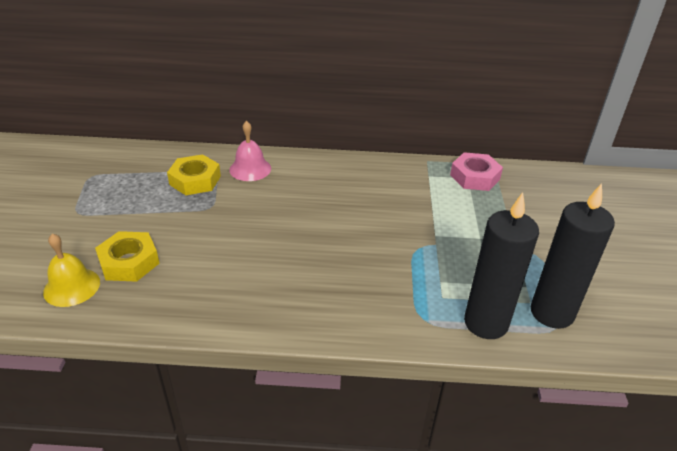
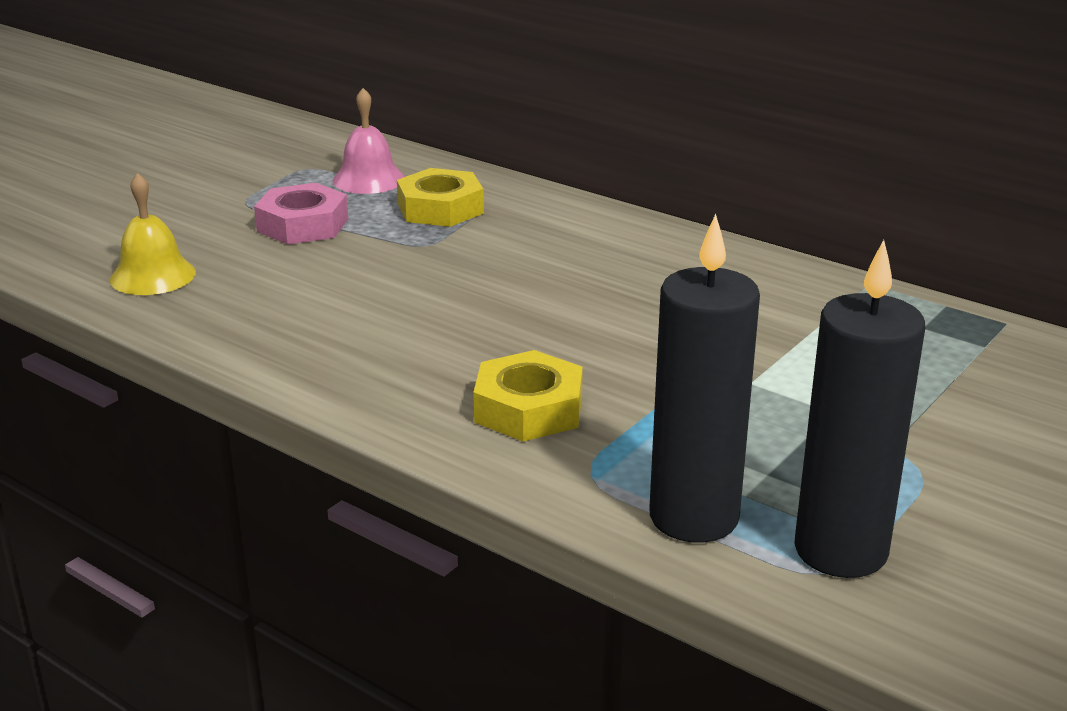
camera: 35 degrees right, 10 degrees down
yellow nut [95,231,160,282] -> yellow nut moved to [474,350,583,442]
pink bell [229,121,271,181] -> pink bell moved to [332,88,405,194]
pink nut [450,152,503,191] -> pink nut moved to [254,183,348,245]

